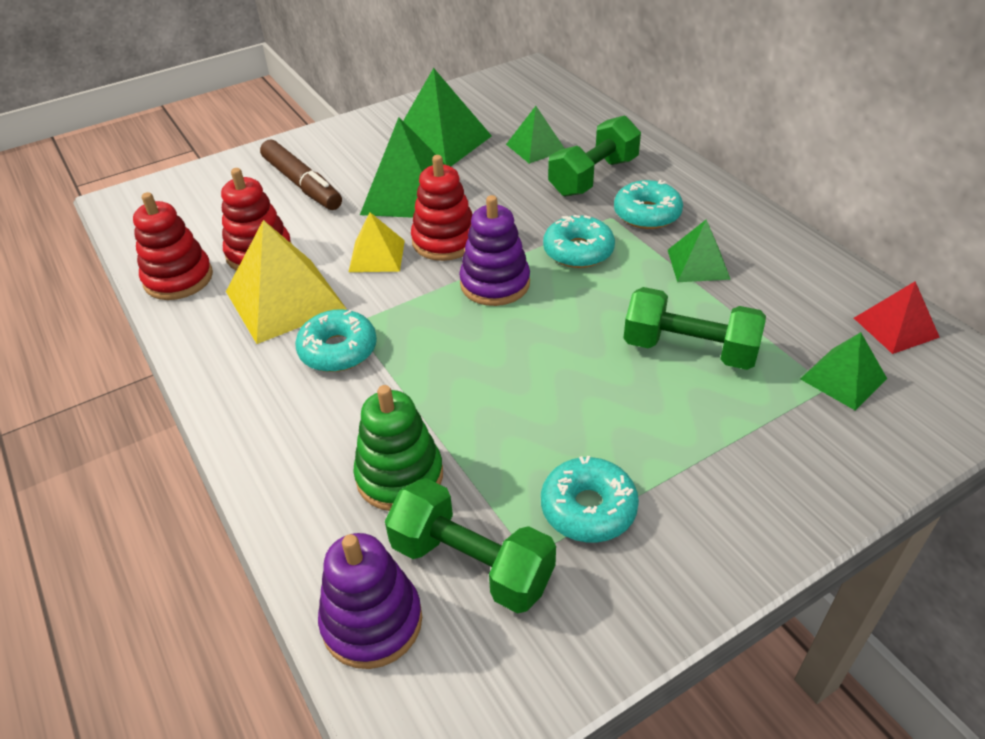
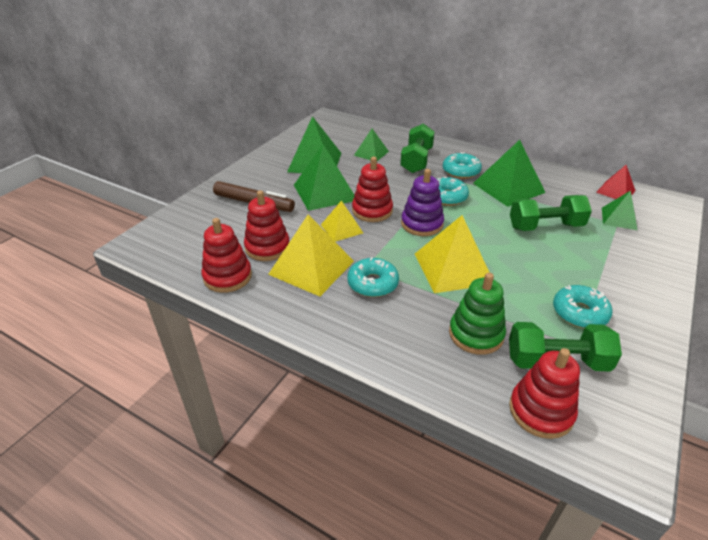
camera: 30 degrees left, 5 degrees down
purple stacking toy [318,533,422,669] -> red stacking toy [509,348,580,439]
green pyramid [668,219,731,282] -> green pyramid [473,140,546,207], size x1.74
none -> yellow pyramid [415,215,490,293]

